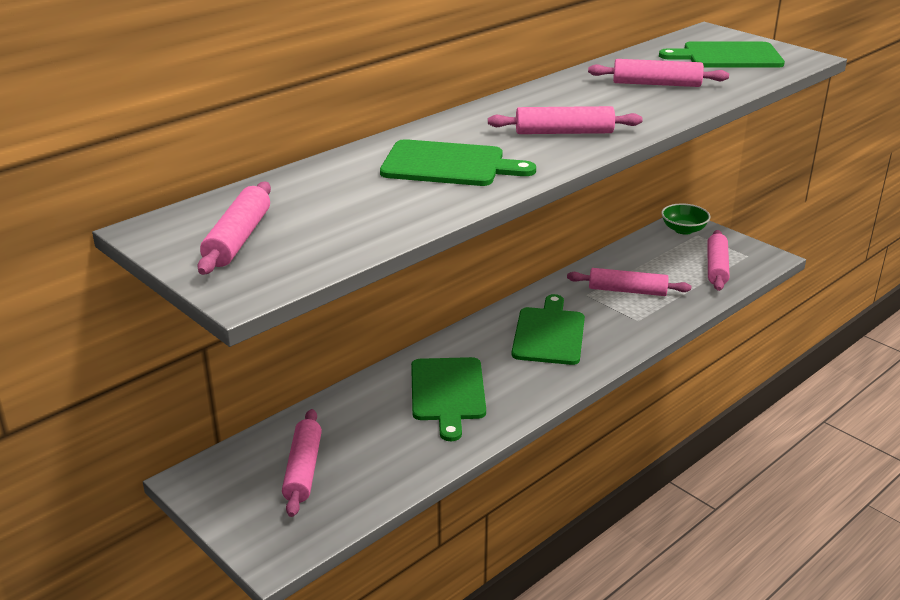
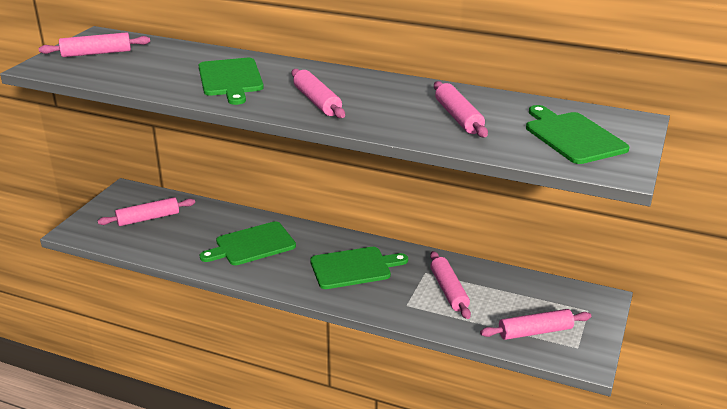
camera: 65 degrees right, 0 degrees up
green bowl [661,203,711,235] -> none

